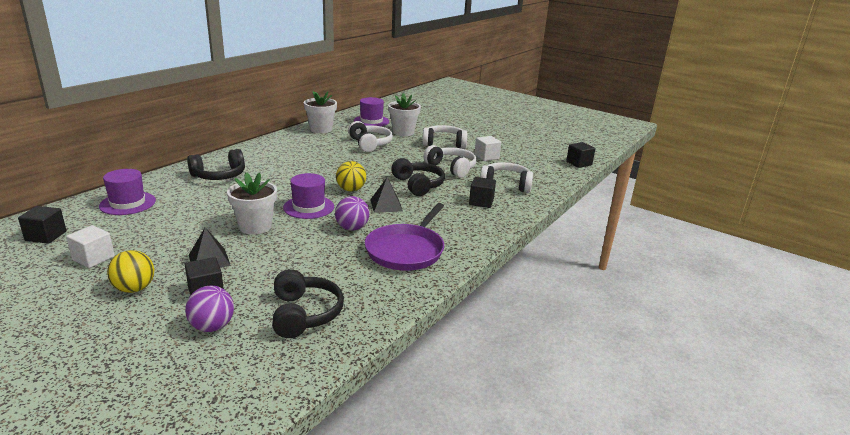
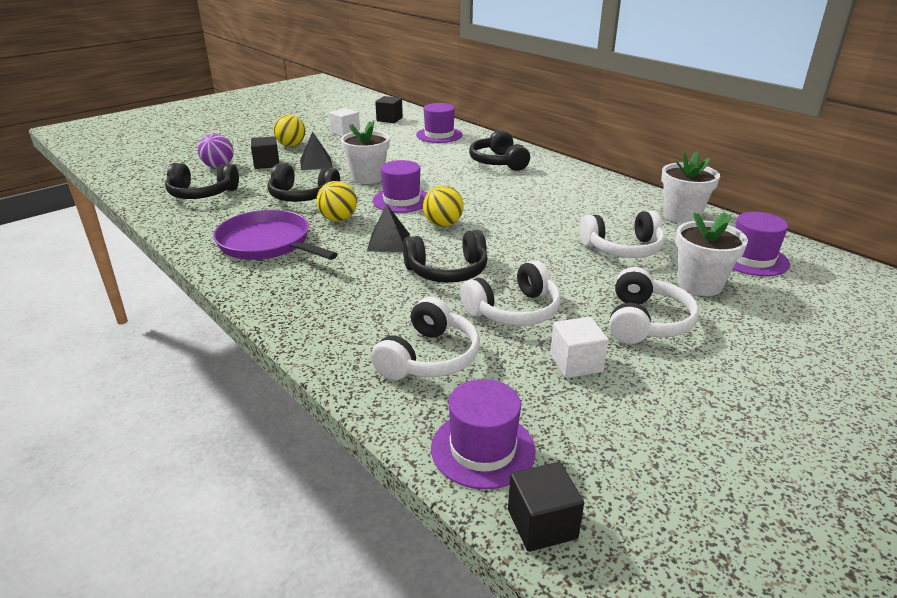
camera: 105 degrees right, 5 degrees up
purple ball [335,196,370,231] -> yellow ball [316,181,357,221]
black cube [469,177,496,208] -> none
none -> black headphones [268,163,340,202]
none -> purple hat [431,379,536,490]

